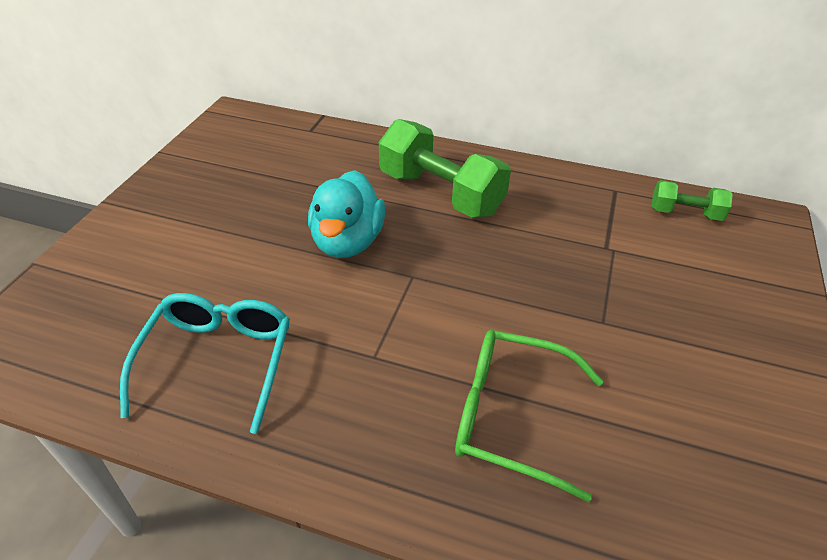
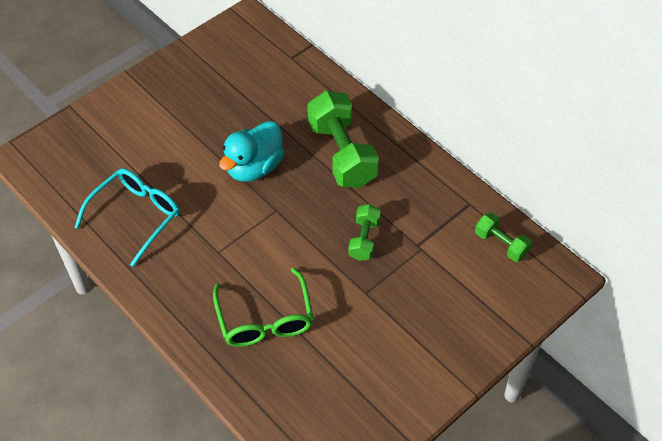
camera: 30 degrees right, 10 degrees up
green glasses [455,330,603,502] -> green glasses turned 150 degrees counterclockwise [213,268,314,347]
none -> green dumbbell [348,204,381,261]

